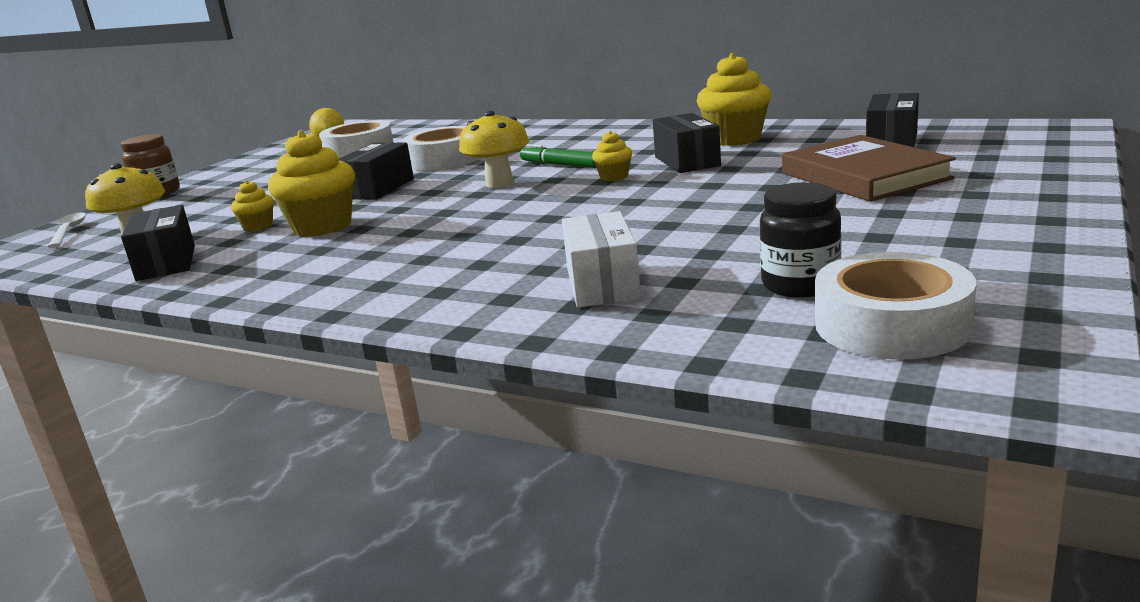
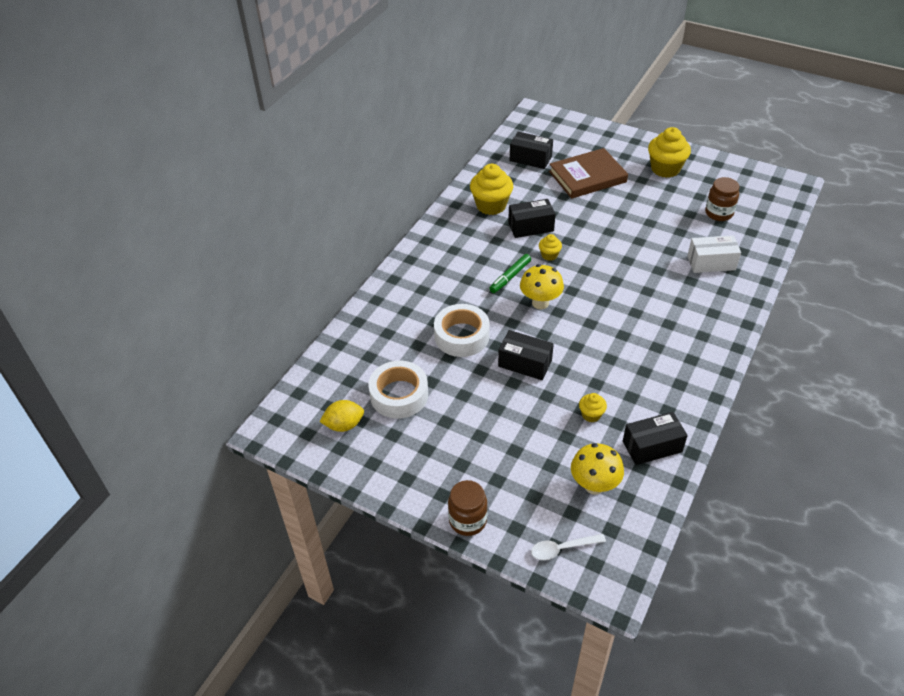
camera: 90 degrees left, 25 degrees up
yellow cupcake [268,130,355,237] -> yellow cupcake moved to [648,127,691,178]
black jar [760,182,841,298] -> brown jar [705,177,740,221]
white tape [815,252,976,360] -> none

